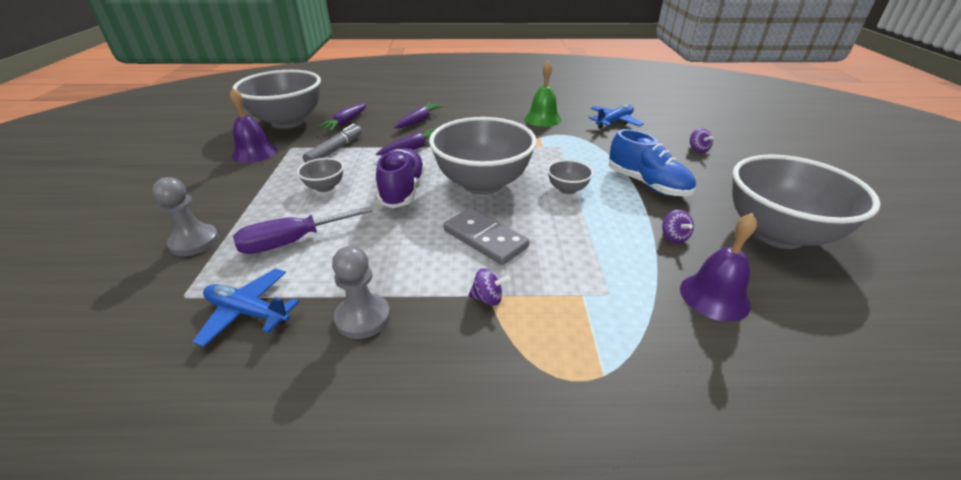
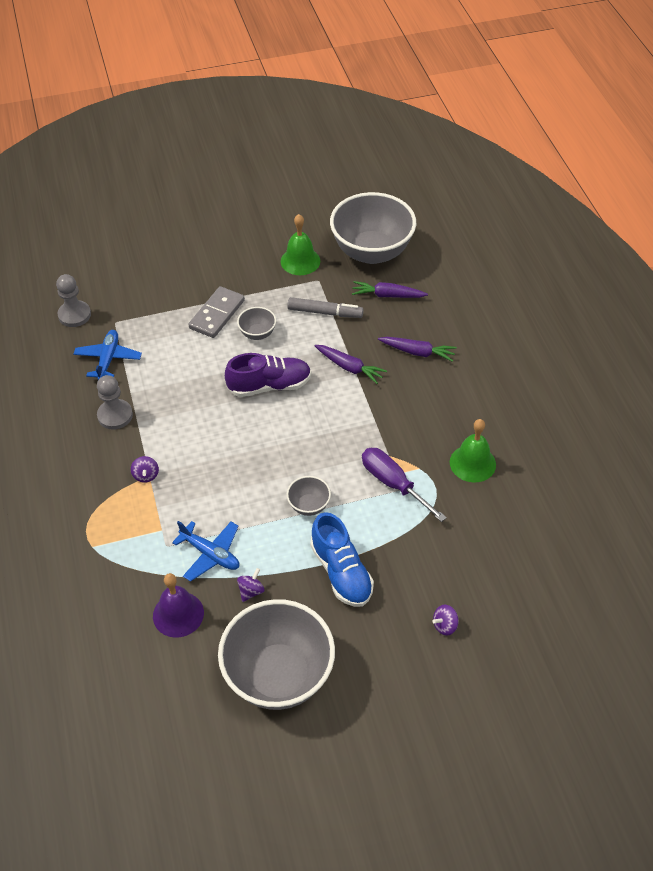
camera: 75 degrees right, 15 degrees up
grey pawn [152,177,219,256] -> grey pawn moved to [56,274,91,327]
purple bell [230,88,277,163] -> green bell [281,214,320,275]
purple screwdriver [233,206,373,254] -> purple screwdriver moved to [362,448,447,522]
grey bowl [429,117,537,195] -> none
grey domino [444,208,529,265] -> grey domino moved to [188,286,245,338]
blue plane [589,104,644,129] -> blue plane moved to [172,521,239,582]
blue shoe [609,129,696,196] -> blue shoe turned 60 degrees counterclockwise [310,512,374,607]
purple spinning top [662,210,694,243] -> purple spinning top turned 150 degrees clockwise [237,568,265,602]

